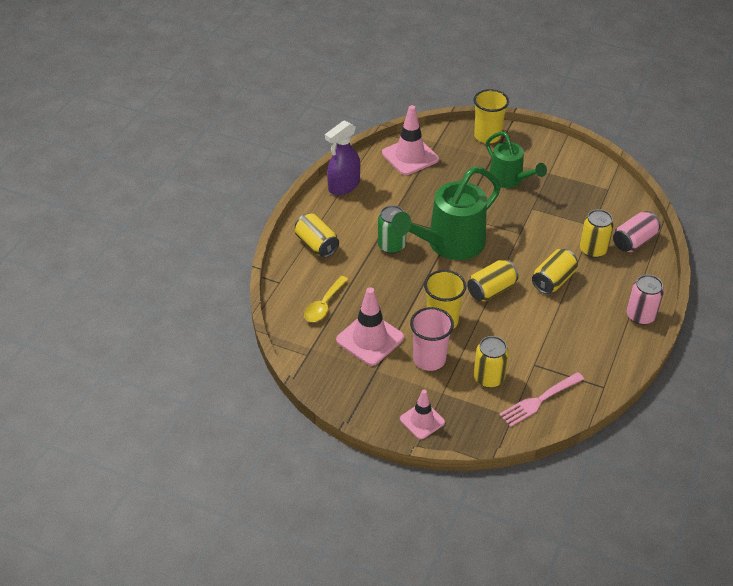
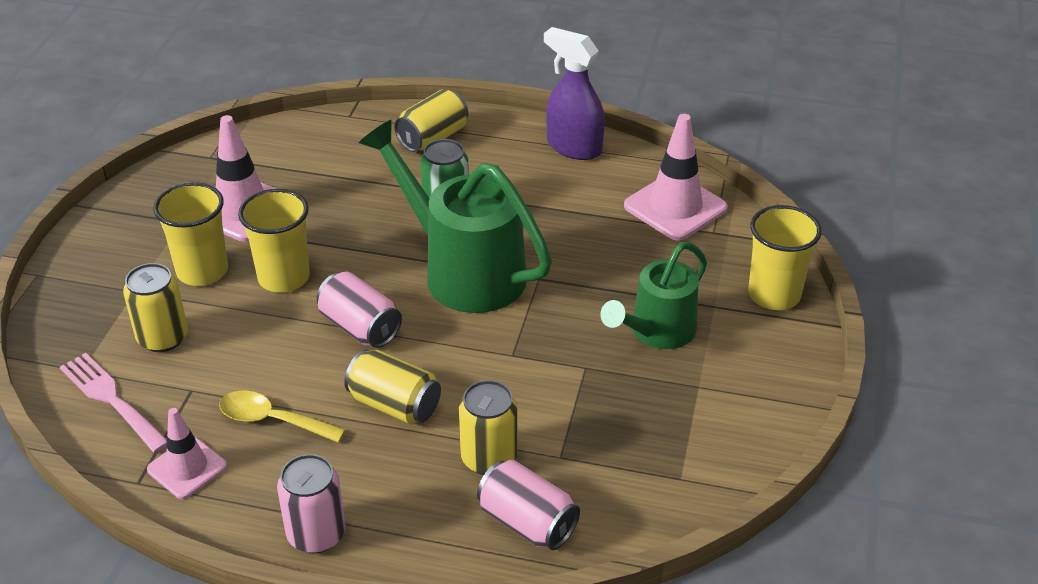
camera: 80 degrees right, 5 degrees down
yellow spoon [304,276,349,322] -> yellow spoon moved to [219,391,345,443]
pink traffic cone [400,390,445,440] -> pink traffic cone moved to [147,408,227,499]
pink cup [410,307,454,371] -> yellow cup [153,183,228,286]
yellow can [467,259,518,302] -> pink can [317,272,402,348]

